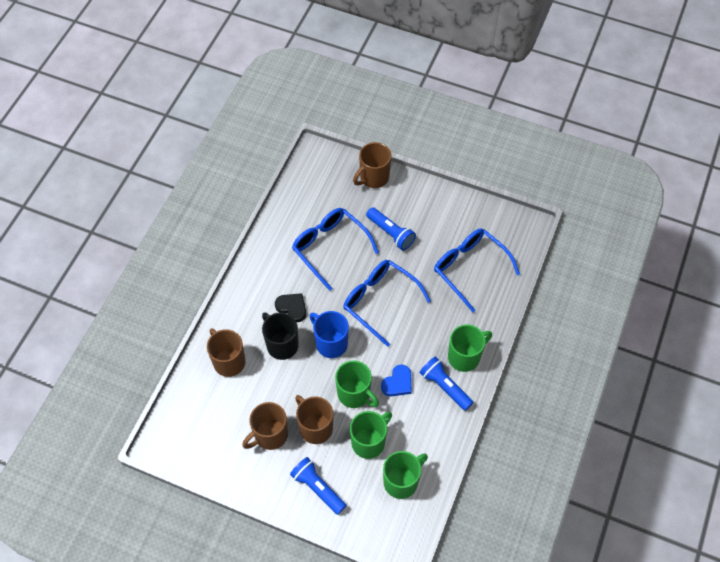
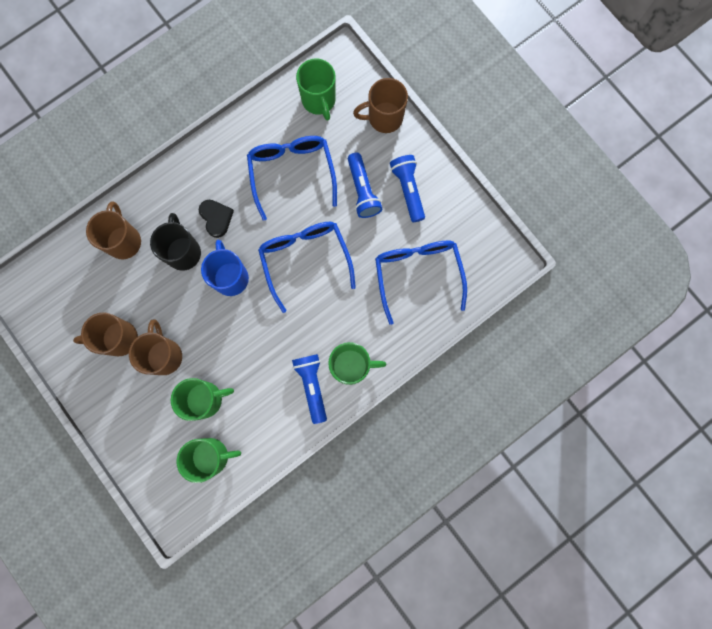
camera: 30 degrees right, 20 degrees up
blue flashlight [290,457,346,515] -> blue flashlight moved to [390,155,425,222]
green mug [335,361,379,408] -> green mug moved to [296,59,336,121]
blue heart [381,364,412,396] -> none

